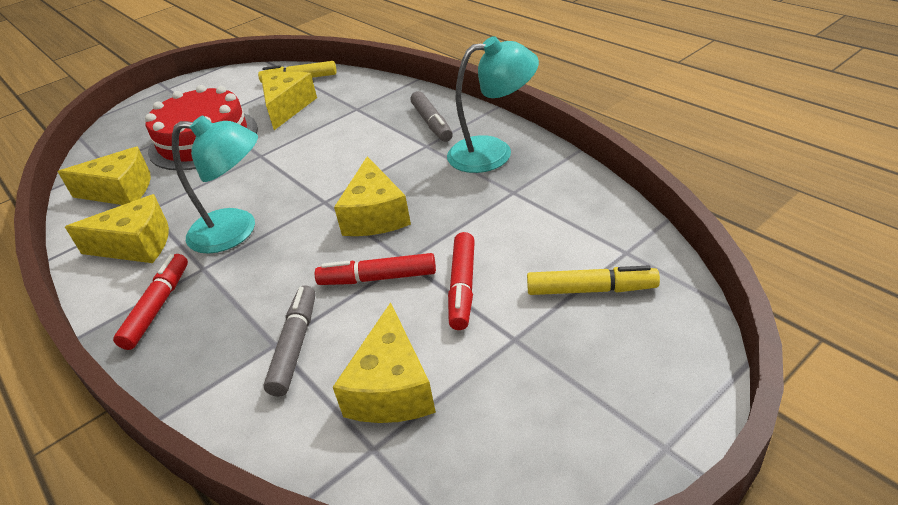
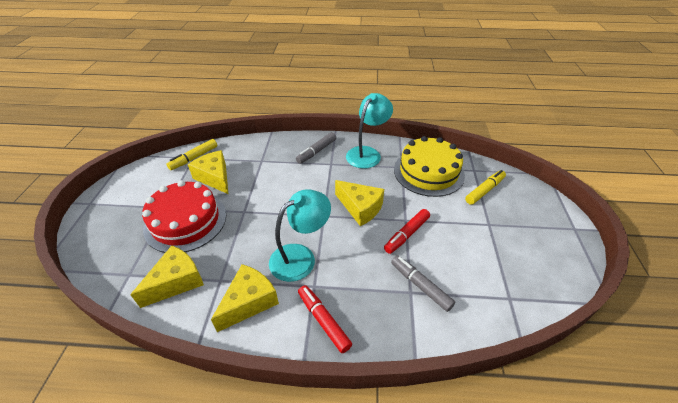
camera: 50 degrees left, 5 degrees up
yellow cheese [333,302,436,423] -> none
grey marker [410,91,453,142] -> grey marker turned 105 degrees clockwise [296,132,336,164]
red marker [448,232,475,330] -> none
none -> yellow cake [394,136,465,197]

